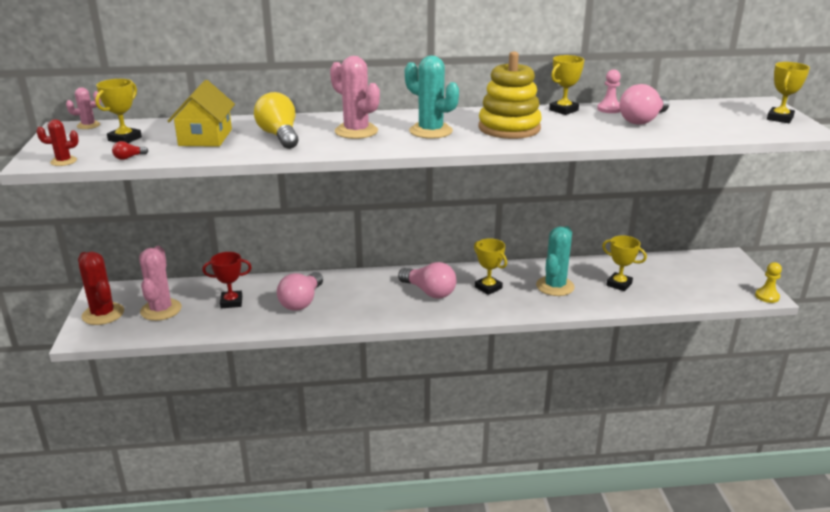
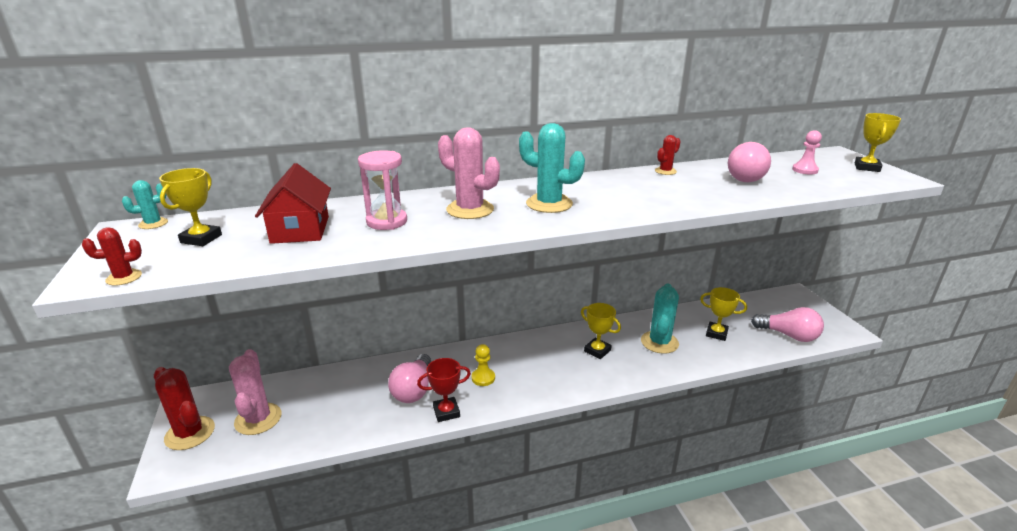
camera: 10 degrees left, 0 degrees up
pink cactus [66,87,101,129] -> turquoise cactus [122,180,168,229]
red light bulb [112,141,148,160] -> none
yellow house [168,80,235,147] -> red house [255,163,331,244]
red trophy [202,252,252,308] -> red trophy moved to [417,358,471,422]
yellow light bulb [254,92,299,149] -> pink hourglass [358,150,407,230]
pink light bulb [398,262,456,299] -> pink light bulb moved to [751,307,824,342]
yellow stacking toy [478,51,542,139] -> none
yellow trophy [549,55,584,115] -> red cactus [655,135,681,175]
pink pawn [597,69,621,113] -> pink pawn moved to [792,130,822,175]
yellow pawn [755,262,782,303] -> yellow pawn moved to [472,344,495,386]

